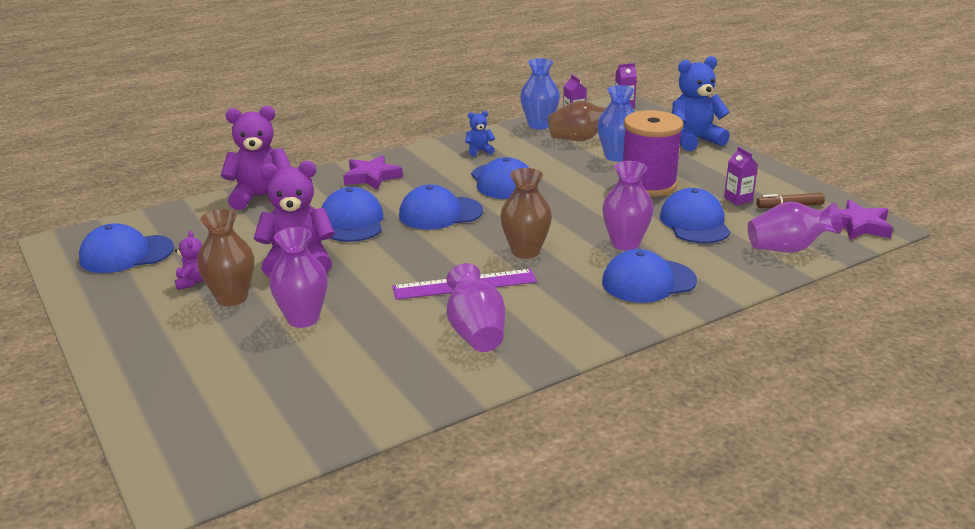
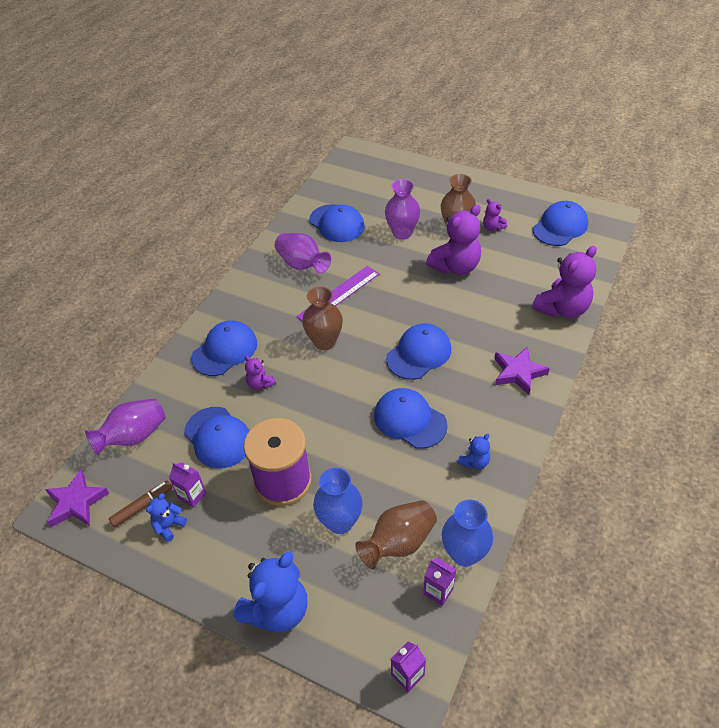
camera: 150 degrees right, 20 degrees up
blue cap [322,187,383,242] -> blue cap moved to [309,204,365,242]
purple vase [602,161,654,251] -> purple teddy bear [245,356,276,390]
none -> blue teddy bear [146,493,187,542]

